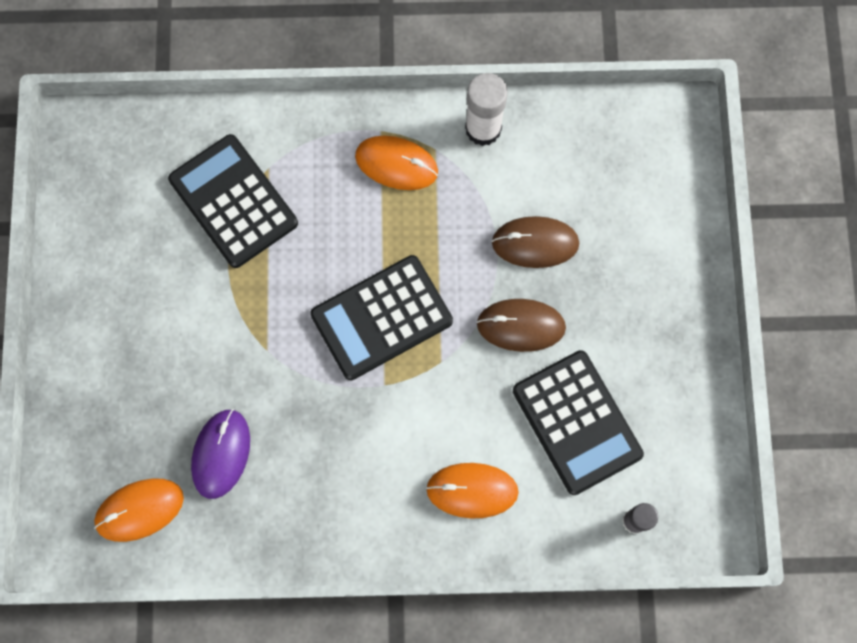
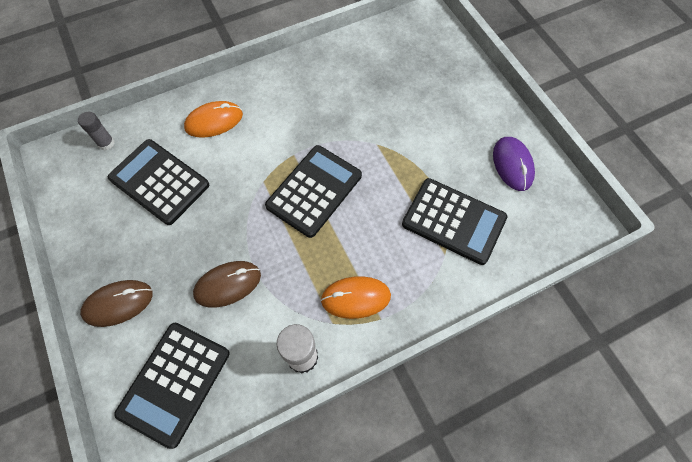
camera: 155 degrees right, 10 degrees down
orange mouse [94,479,184,542] -> none
purple mouse [191,409,250,499] -> purple mouse moved to [493,137,535,191]
brown mouse [477,299,566,352] -> brown mouse moved to [80,280,153,327]
none -> black calculator [114,322,230,449]

